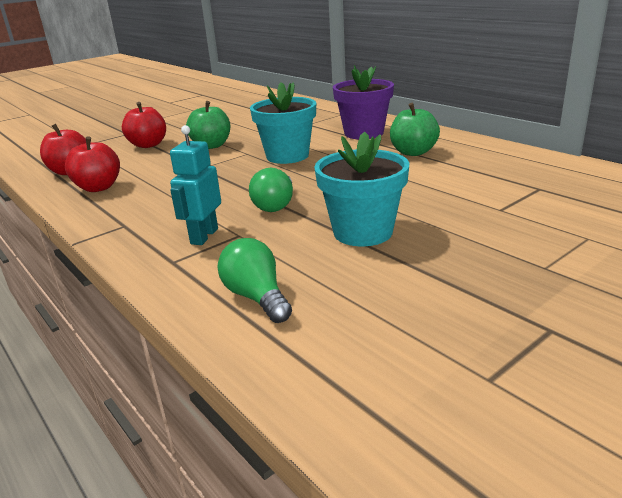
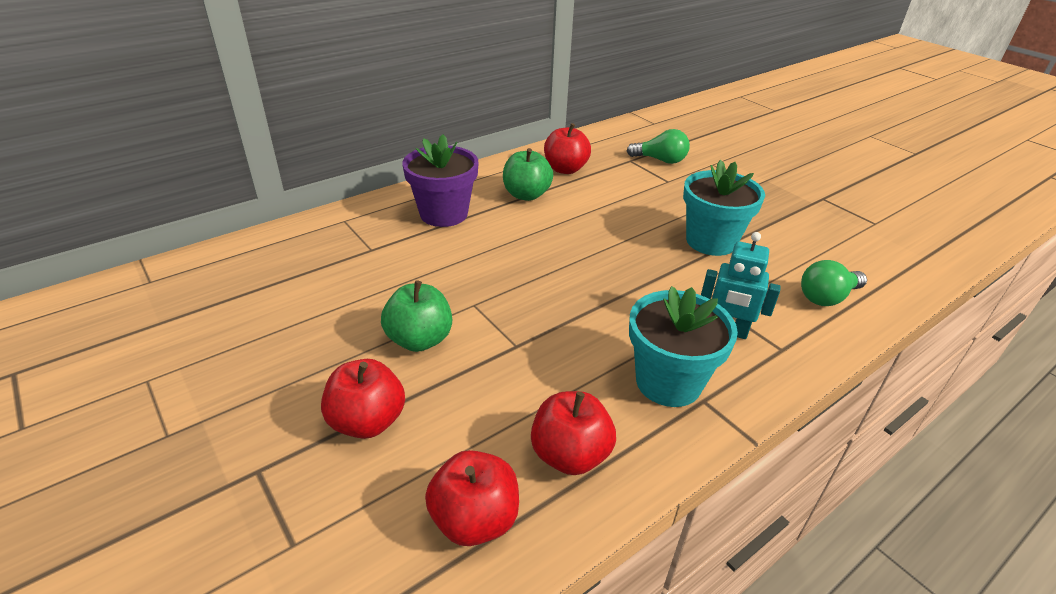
camera: 90 degrees left, 10 degrees up
green light bulb [249,168,293,212] -> green light bulb moved to [627,129,690,164]
turquoise flower pot [250,82,316,164] -> turquoise flower pot moved to [629,286,738,407]
none -> red apple [544,123,591,174]

